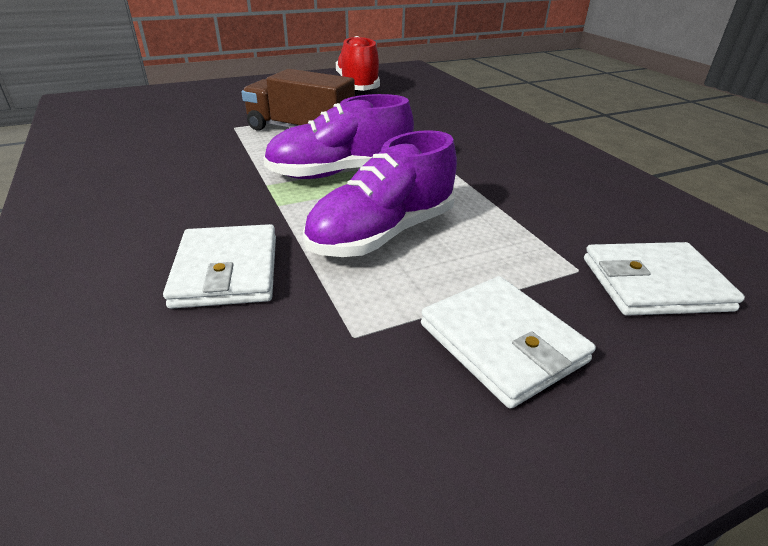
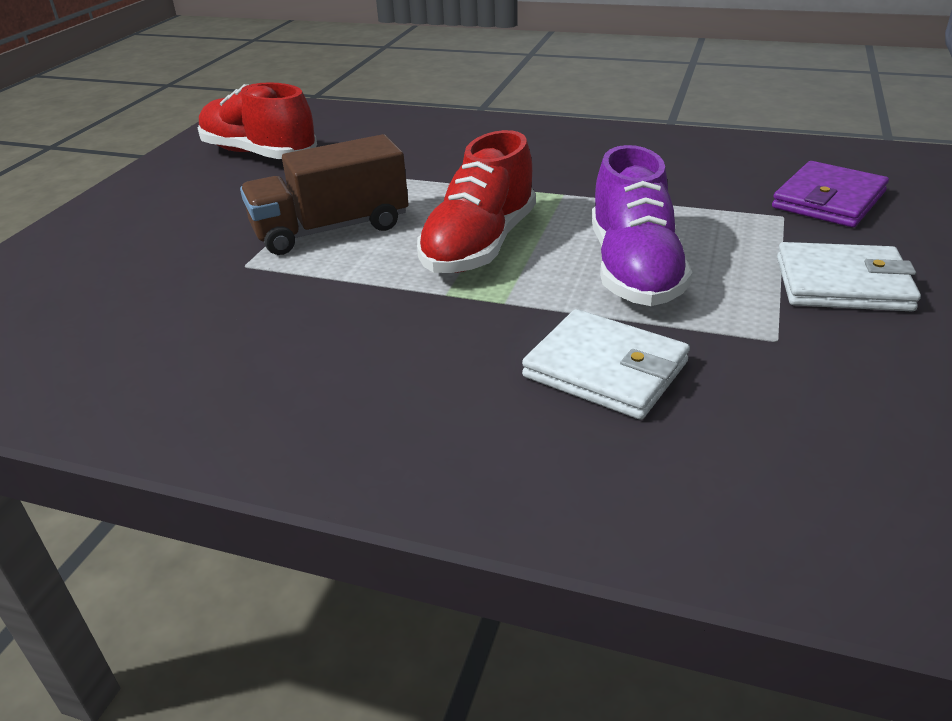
camera: 45 degrees left, 0 degrees up
purple shoe [263,94,414,179] -> red shoe [417,130,536,273]
white wallet [584,242,745,316] -> purple wallet [772,161,889,227]

